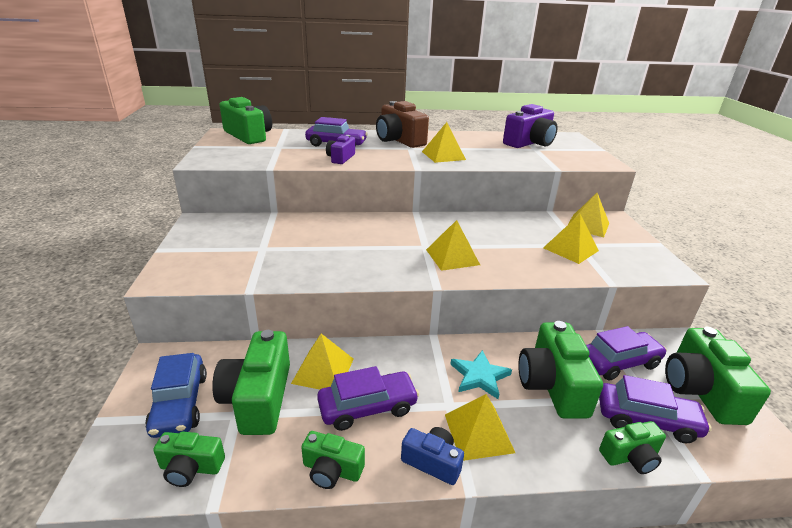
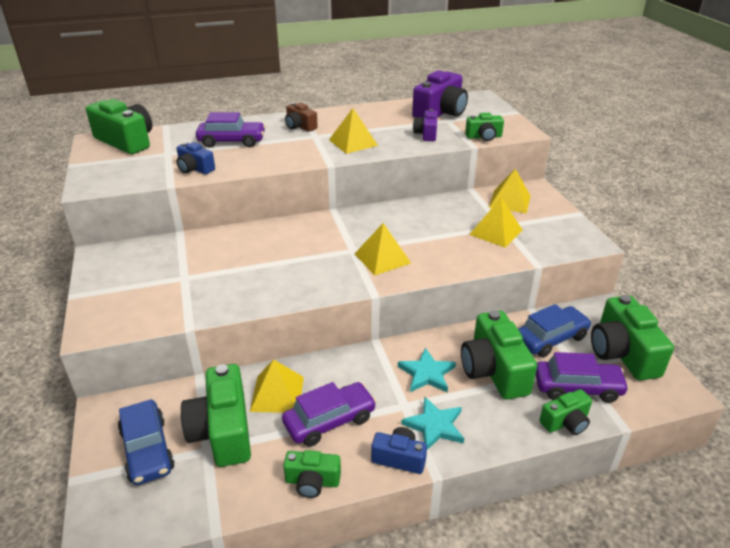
camera: 10 degrees left, 5 degrees up
green camera [153,432,225,487] -> green camera moved to [465,113,504,141]
purple camera [326,135,355,164] -> purple camera moved to [413,109,438,141]
brown camera [376,101,429,148] -> brown camera [285,102,318,132], size x0.55
yellow pyramid [445,394,515,461] -> turquoise star [401,396,464,450]
purple car [586,326,667,380] -> blue car [518,304,592,358]
none -> blue camera [177,142,215,174]

